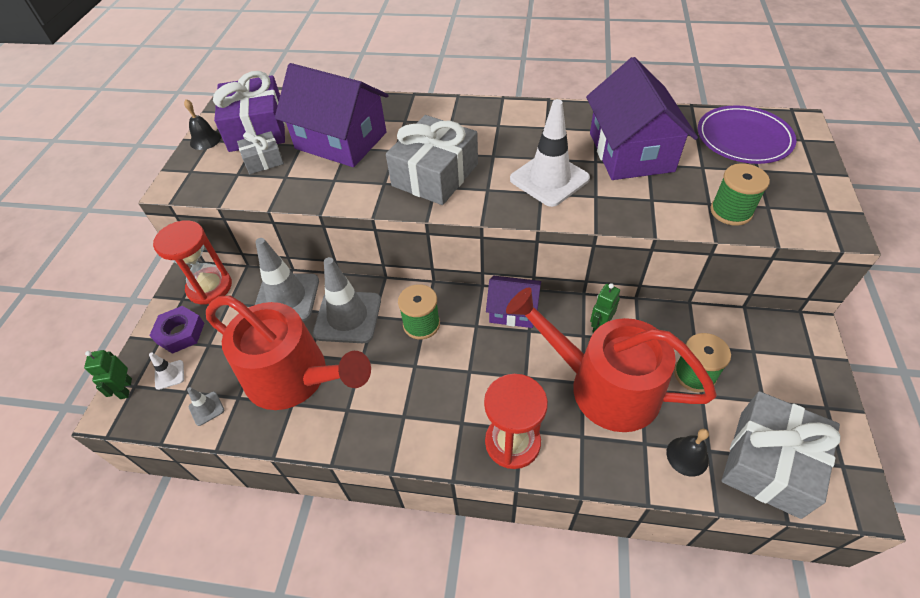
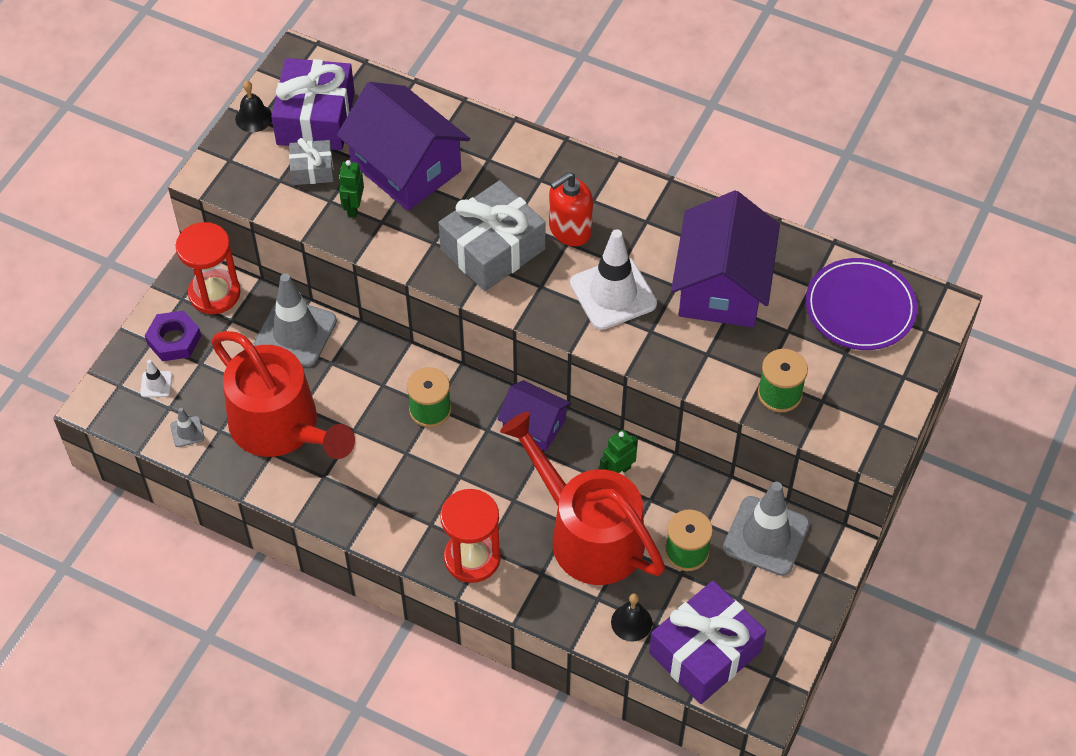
camera: 15 degrees right, 5 degrees up
green robot [84,350,132,399] -> green robot moved to [339,160,364,217]
grey traffic cone [313,257,381,343] -> grey traffic cone moved to [723,482,810,576]
grey gift [722,391,841,519] -> purple gift [649,581,766,704]
none -> red soap dispenser [549,172,593,246]

